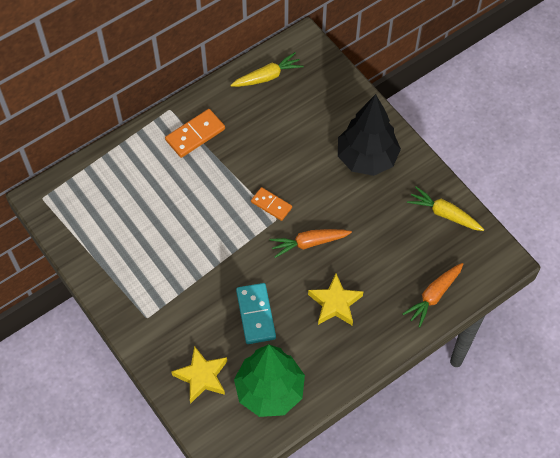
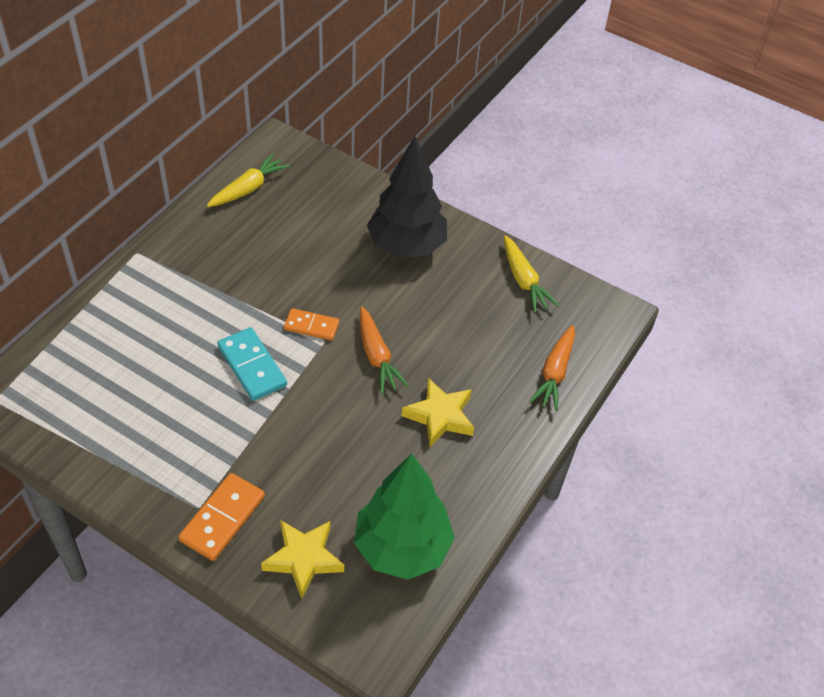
camera: 25 degrees left, 10 degrees down
orange domino [165,109,225,158] -> orange domino moved to [178,473,265,561]
turquoise domino [236,283,276,344] -> turquoise domino moved to [217,327,287,401]
orange carrot [270,229,352,258] -> orange carrot turned 75 degrees counterclockwise [360,307,409,394]
yellow carrot [407,187,484,231] -> yellow carrot turned 120 degrees counterclockwise [504,236,559,313]

